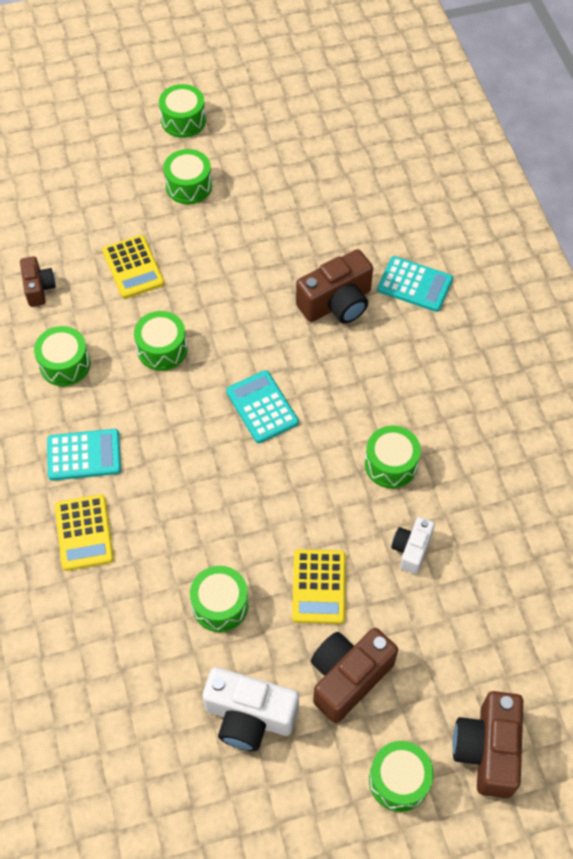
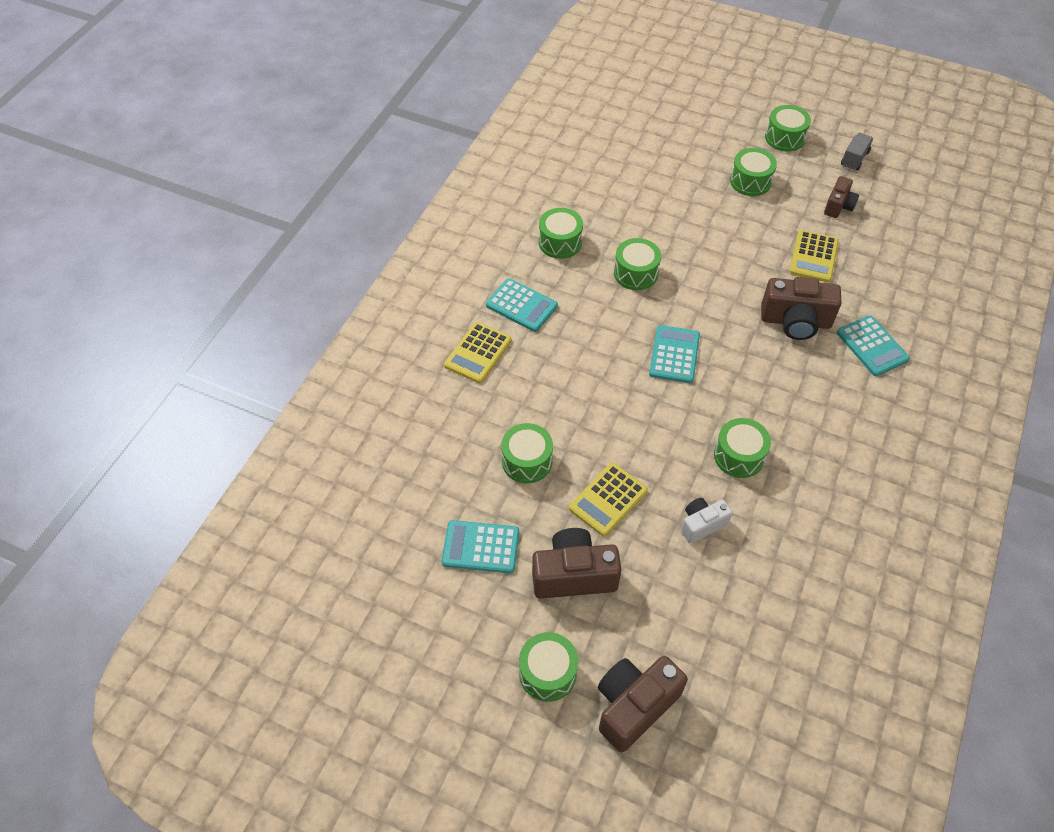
camera: 40 degrees right, 5 degrees down
brown camera [20,256,56,307] -> brown camera moved to [824,176,859,218]
yellow calculator [102,235,165,298] -> yellow calculator moved to [789,230,839,282]
white camera [202,667,299,751] -> turquoise calculator [442,520,519,573]
none -> grey truck [841,133,873,170]

